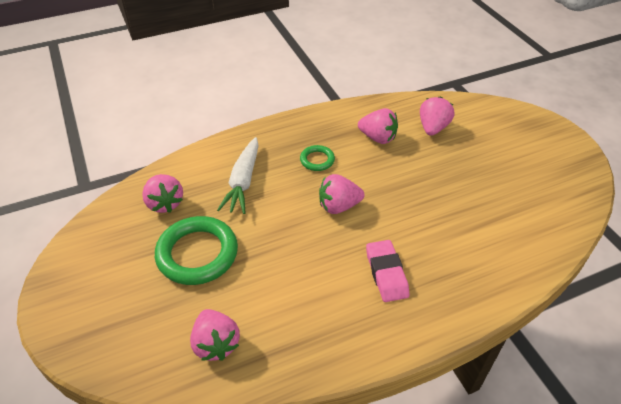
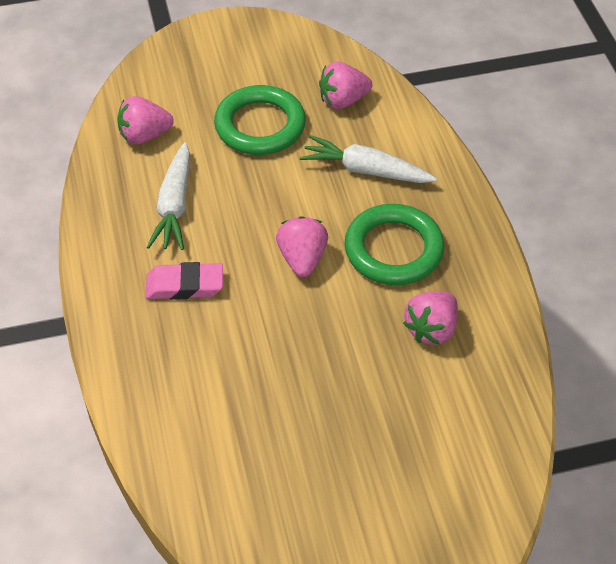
camera: 100 degrees right, 5 degrees up
green ring [300,145,335,171] -> green ring [344,204,444,285], size x2.00
pink strawberry [420,96,454,136] -> none
none -> white carrot [147,142,190,250]

